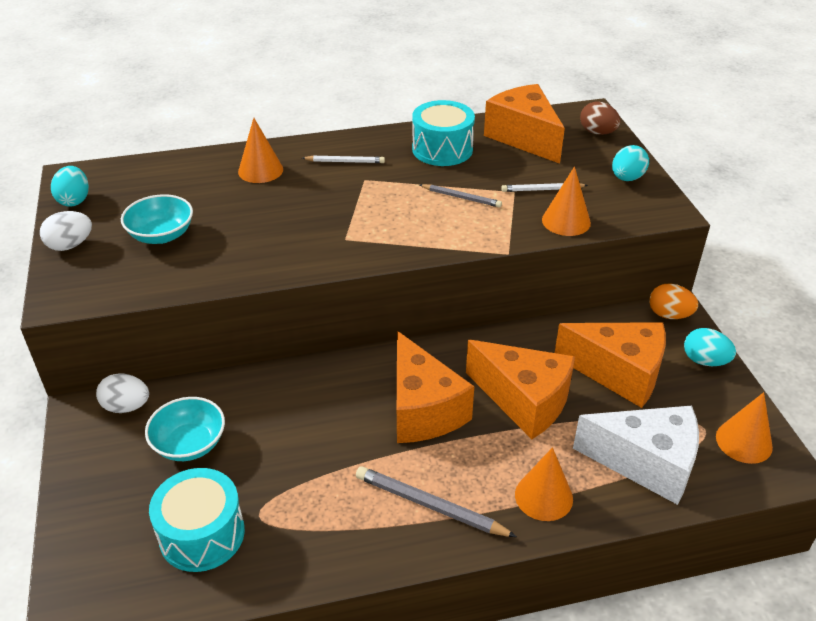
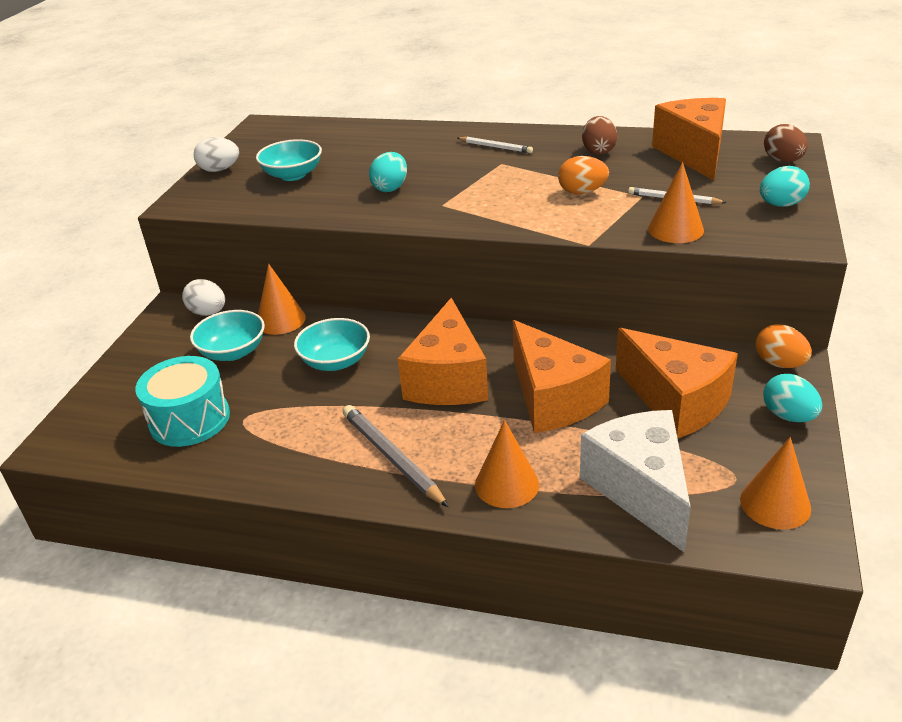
camera: 30 degrees right, 5 degrees down
turquoise egg [51,166,89,207] -> turquoise egg moved to [369,152,407,192]
orange cone [238,118,283,183] -> orange cone moved to [258,264,306,335]
turquoise drum [412,100,475,166] -> brown egg [582,116,617,155]
grey pencil [420,184,502,208] -> orange egg [558,156,609,194]
white cheese [573,406,699,505] -> white cheese turned 150 degrees counterclockwise [580,410,691,552]
none -> turquoise bowl [294,318,370,371]

